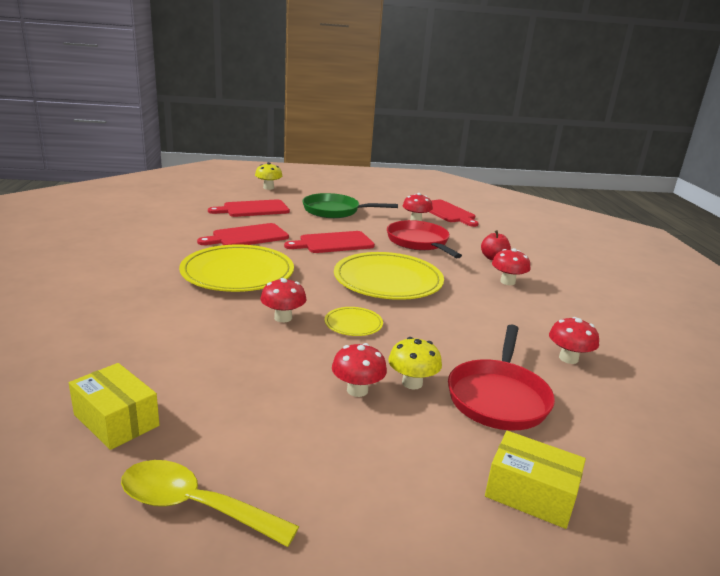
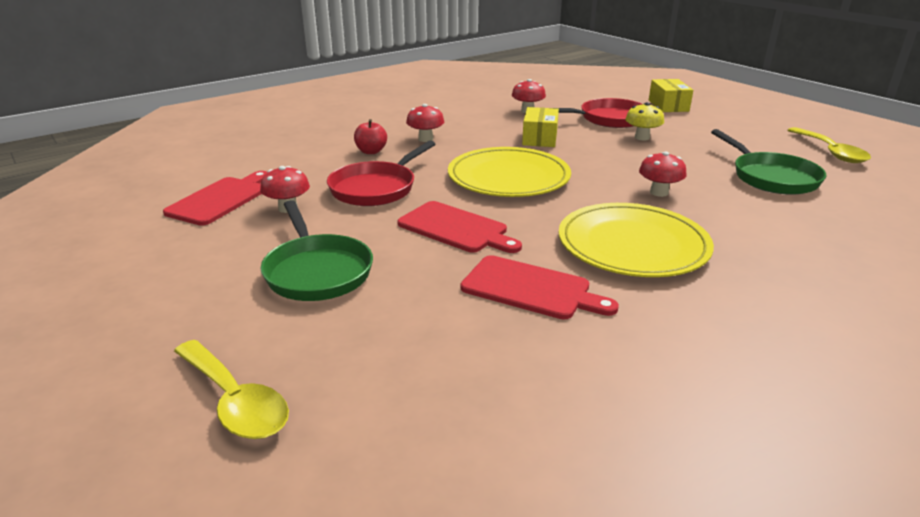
camera: 120 degrees left, 5 degrees up
yellow box [69,363,160,450] -> yellow box moved to [522,107,559,147]
red cutting board [208,199,290,217] -> none
yellow mushroom [255,162,282,190] -> yellow spoon [174,340,289,439]
yellow plate [325,307,383,336] -> none
red mushroom [332,343,387,397] -> none
none -> green pan [711,129,826,195]

